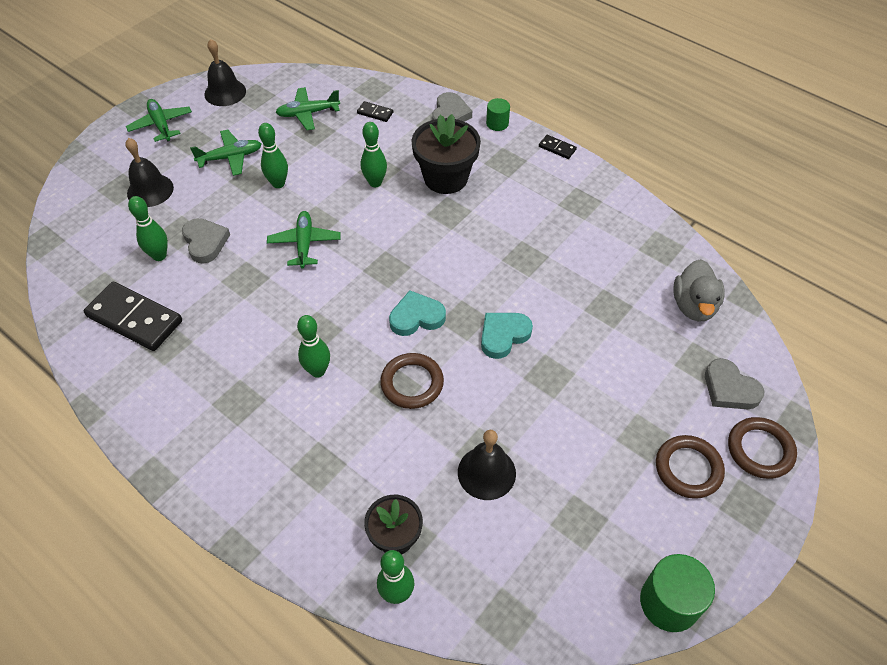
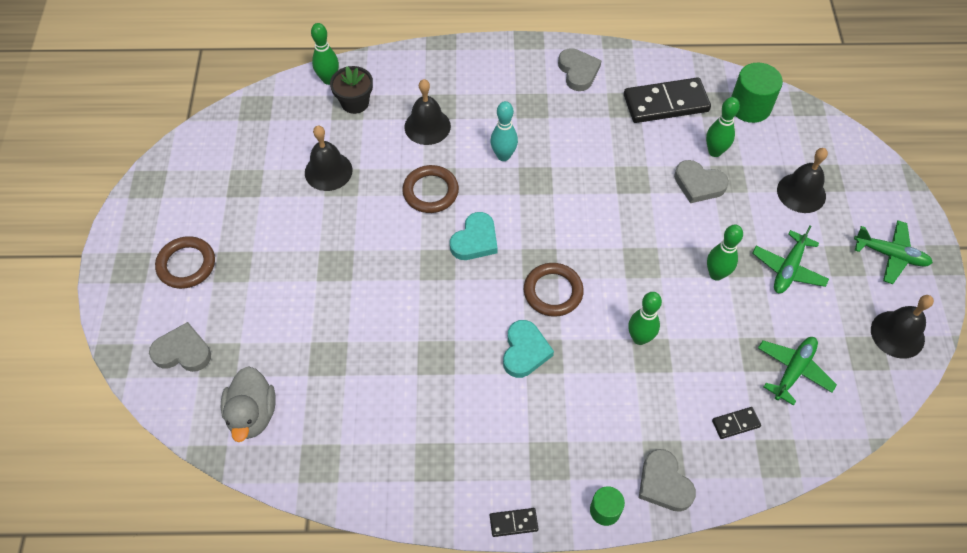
camera: 140 degrees right, 5 degrees up
green plane [267,211,340,268] -> none
green bowling pin [297,315,330,378] -> turquoise bowling pin [490,101,518,161]
black flower pot [411,114,481,194] -> none
turquoise heart [481,313,533,359] -> turquoise heart moved to [503,320,554,378]
green cylinder [640,554,715,632] -> green cylinder moved to [731,63,783,123]
grey duck [673,259,725,322] -> grey duck turned 150 degrees counterclockwise [221,366,276,442]
brown ring [728,417,797,479] -> brown ring moved to [524,263,584,317]
none -> black bell [405,79,451,145]
none -> grey heart [558,48,602,91]

